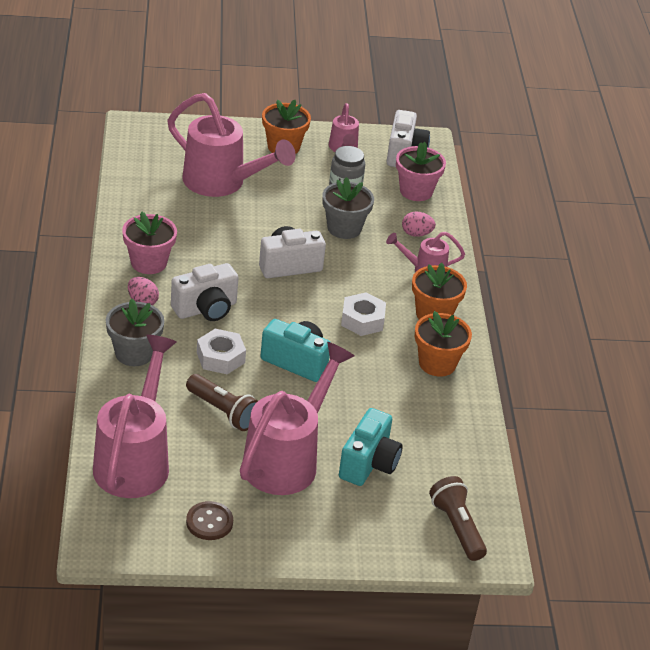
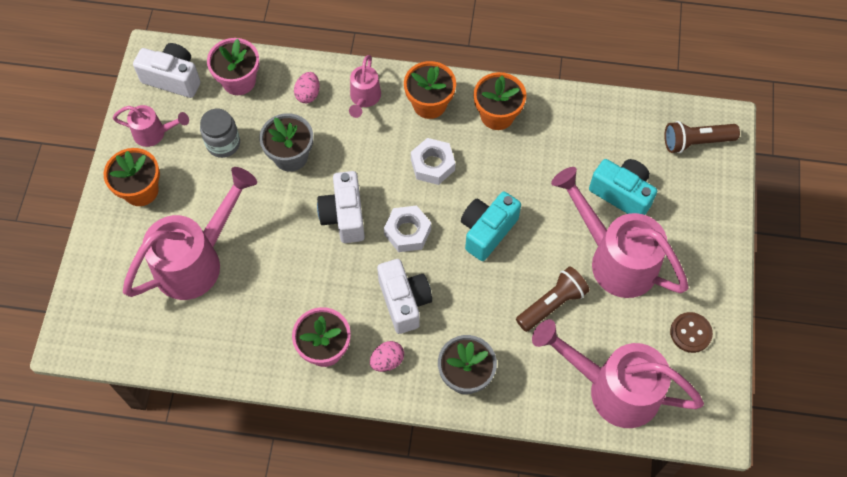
camera: 75 degrees left, 25 degrees up
white nut [197,329,246,374] -> white nut moved to [384,206,431,252]

